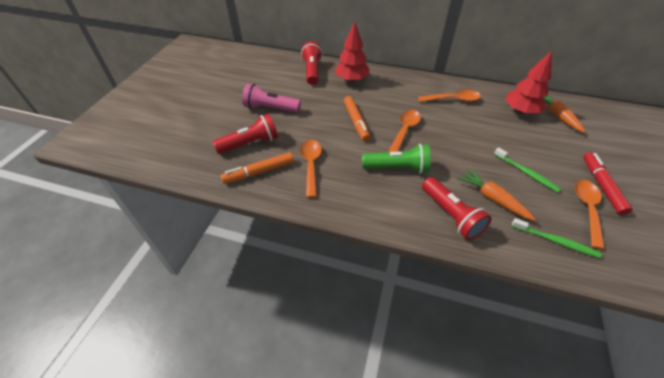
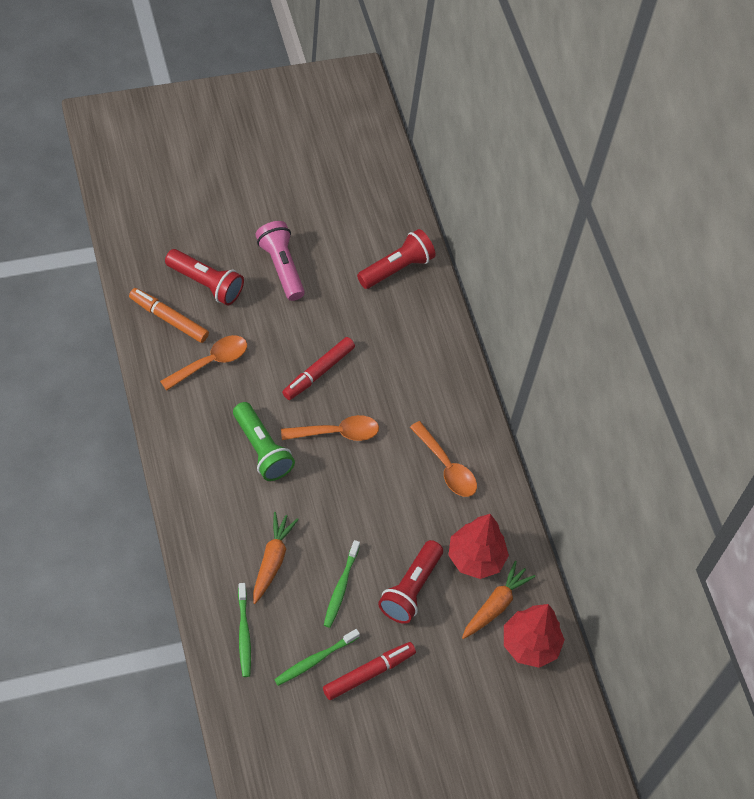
camera: 50 degrees right, 10 degrees up
red tree [335,22,369,82] -> red tree moved to [504,604,565,668]
orange marker [344,96,370,141] -> red marker [282,337,355,400]
red flashlight [422,177,491,240] -> red flashlight moved to [378,540,443,624]
orange spoon [575,180,605,250] -> green toothbrush [274,629,360,686]

